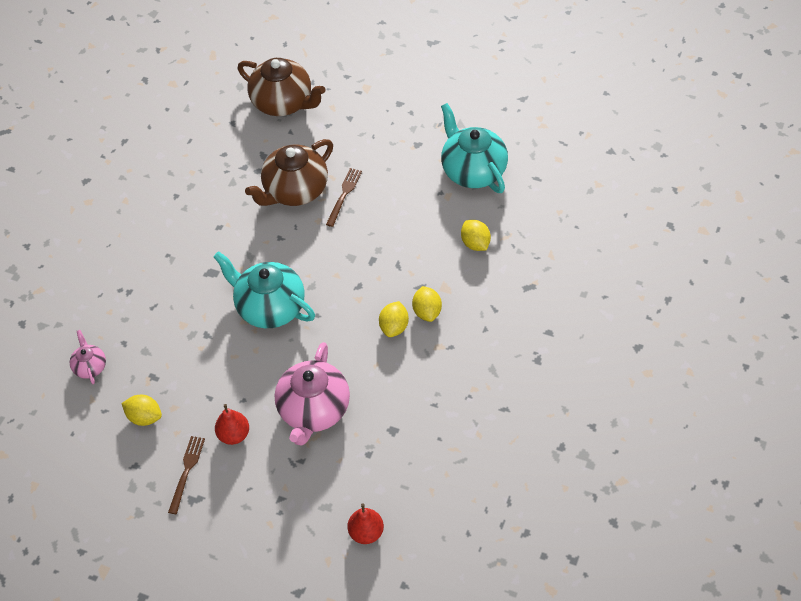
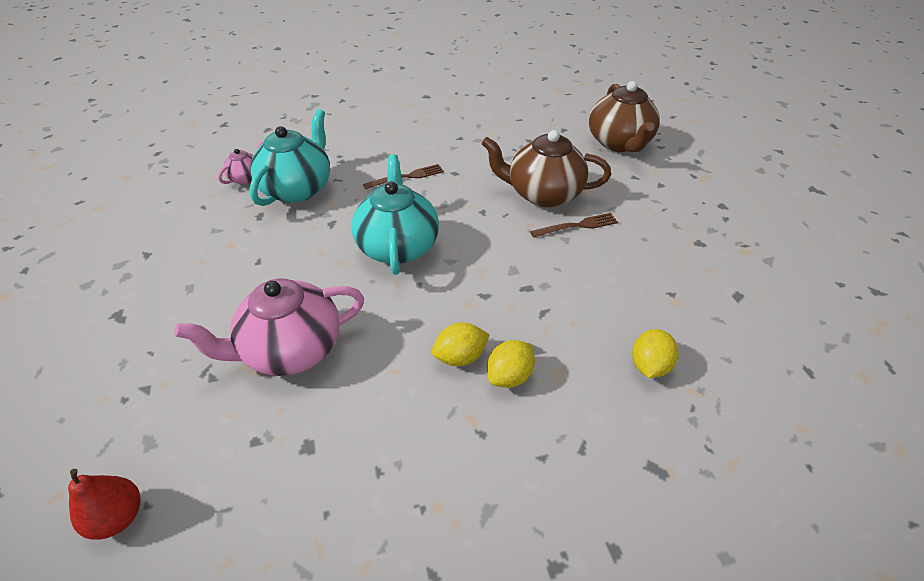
camera: 50 degrees right, 10 degrees down
yellow lemon [122,395,162,426] -> none
brown fork [168,436,205,514] -> brown fork moved to [363,164,444,189]
red pear [215,404,249,445] -> none
turquoise teapot [441,103,508,193] -> turquoise teapot moved to [250,109,330,206]

